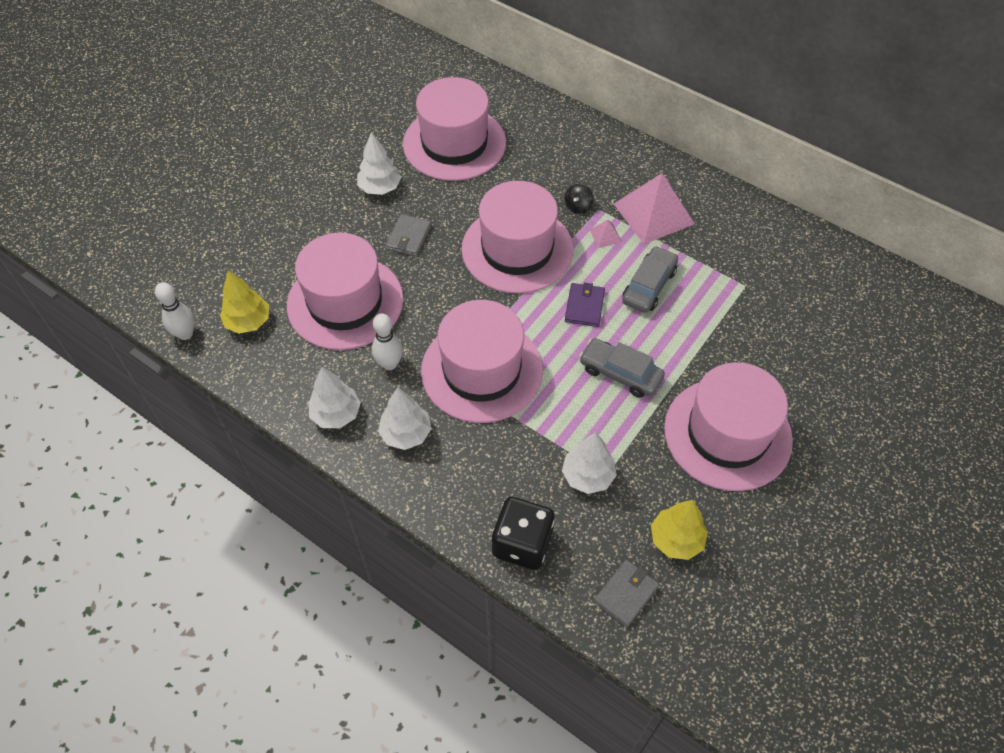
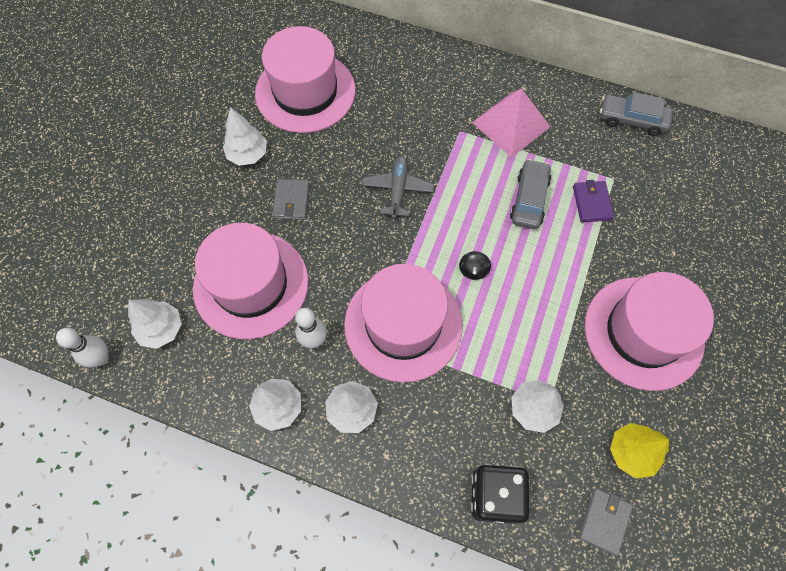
camera: 15 degrees left, 10 degrees up
yellow tree [220,270,269,334] -> white tree [128,299,182,349]
pink hat [461,181,573,294] -> grey plane [363,156,434,218]
black spinning top [565,184,593,214] -> black spinning top moved to [459,251,491,280]
purple wallet [565,283,605,327] -> purple wallet moved to [573,180,614,223]
grey car [579,338,665,398] -> grey car moved to [600,92,673,136]
pink pyramid [590,220,622,248] -> none

